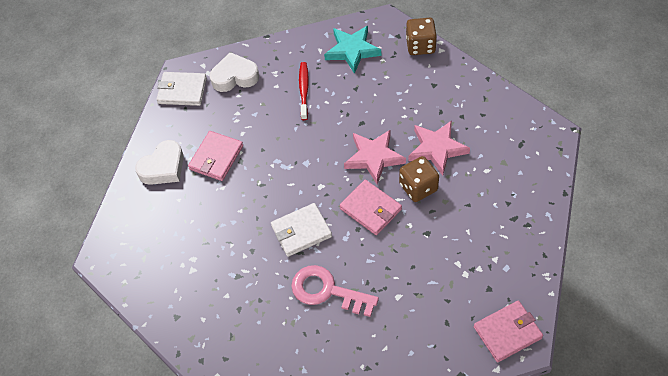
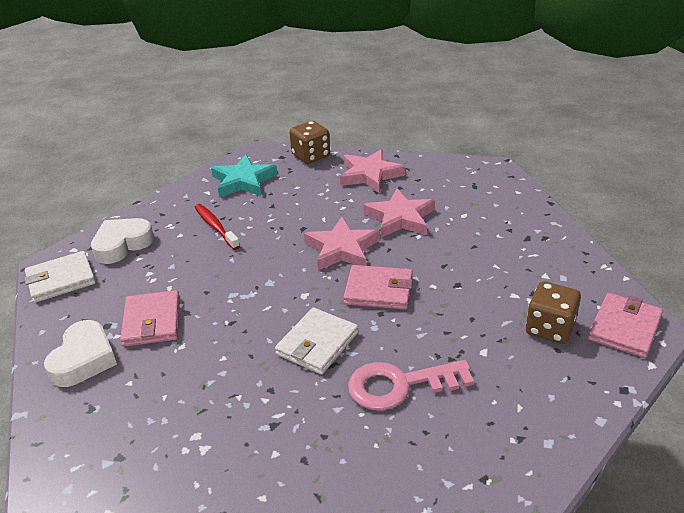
camera: 35 degrees left, 20 degrees down
brown dice [399,156,439,202] -> brown dice moved to [526,281,581,344]
none -> pink star [340,149,405,193]

